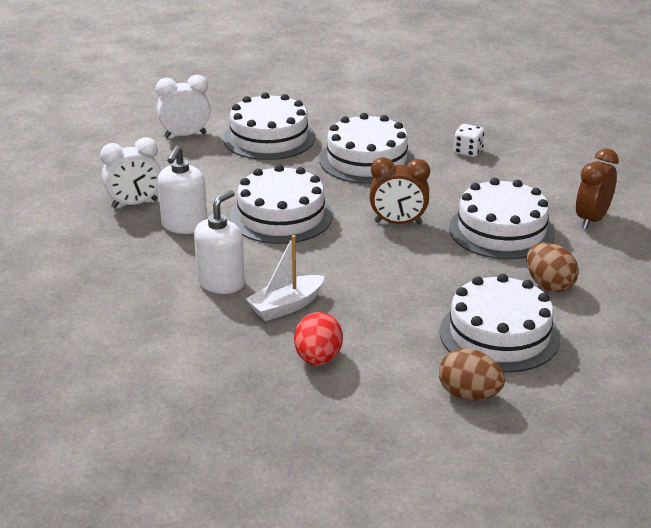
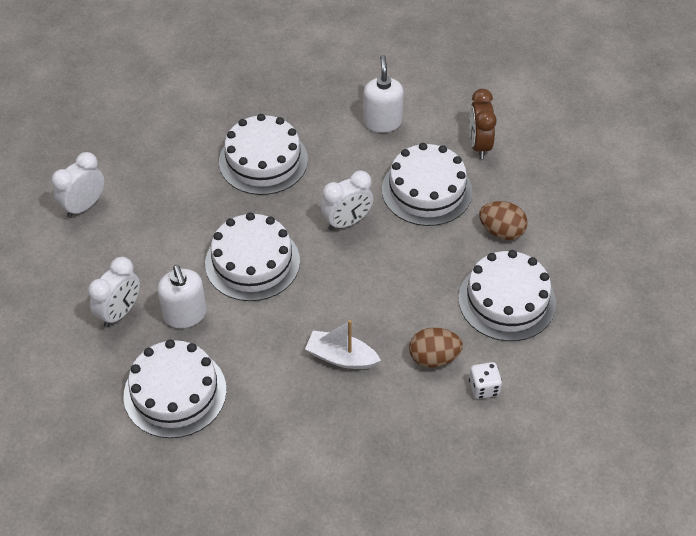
camera: 35 degrees left, 20 degrees up
white soap dispenser [194,190,245,294] -> white soap dispenser moved to [363,55,404,133]
white cake [223,92,315,160] -> white cake moved to [124,340,227,438]
white boat [246,235,325,321] -> white boat turned 90 degrees clockwise [305,320,381,369]
red egg [294,312,343,366] -> none
brown clock [369,157,430,225] -> white clock [321,170,373,230]
brown egg [439,348,505,400] -> brown egg moved to [409,327,463,368]
white dice [454,124,484,157] -> white dice moved to [469,362,502,399]

